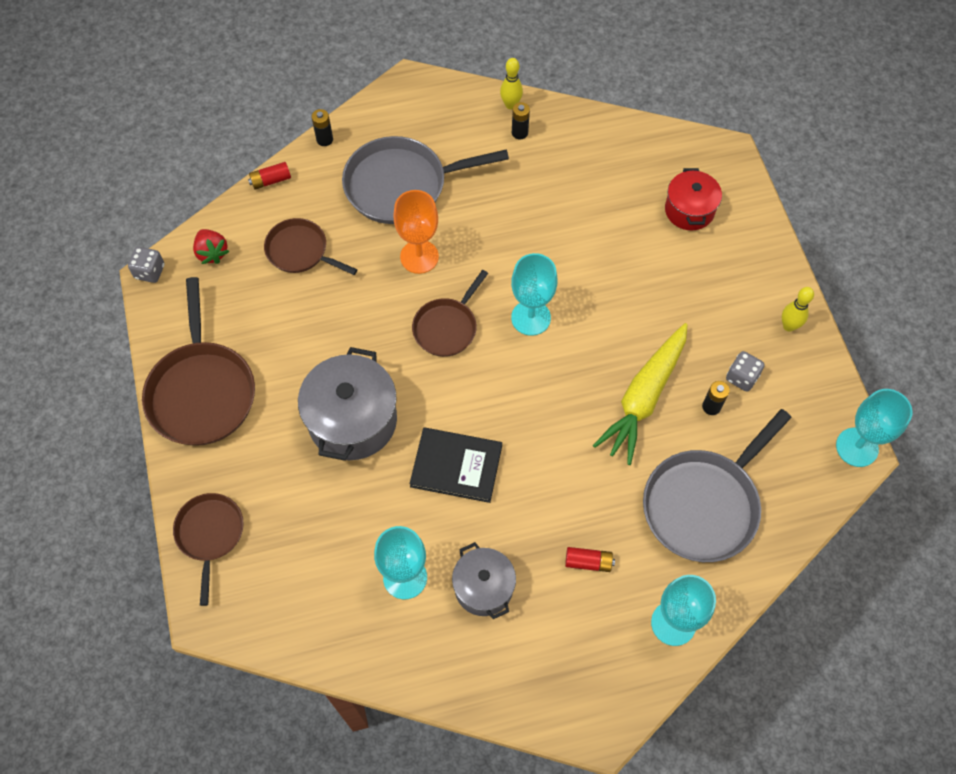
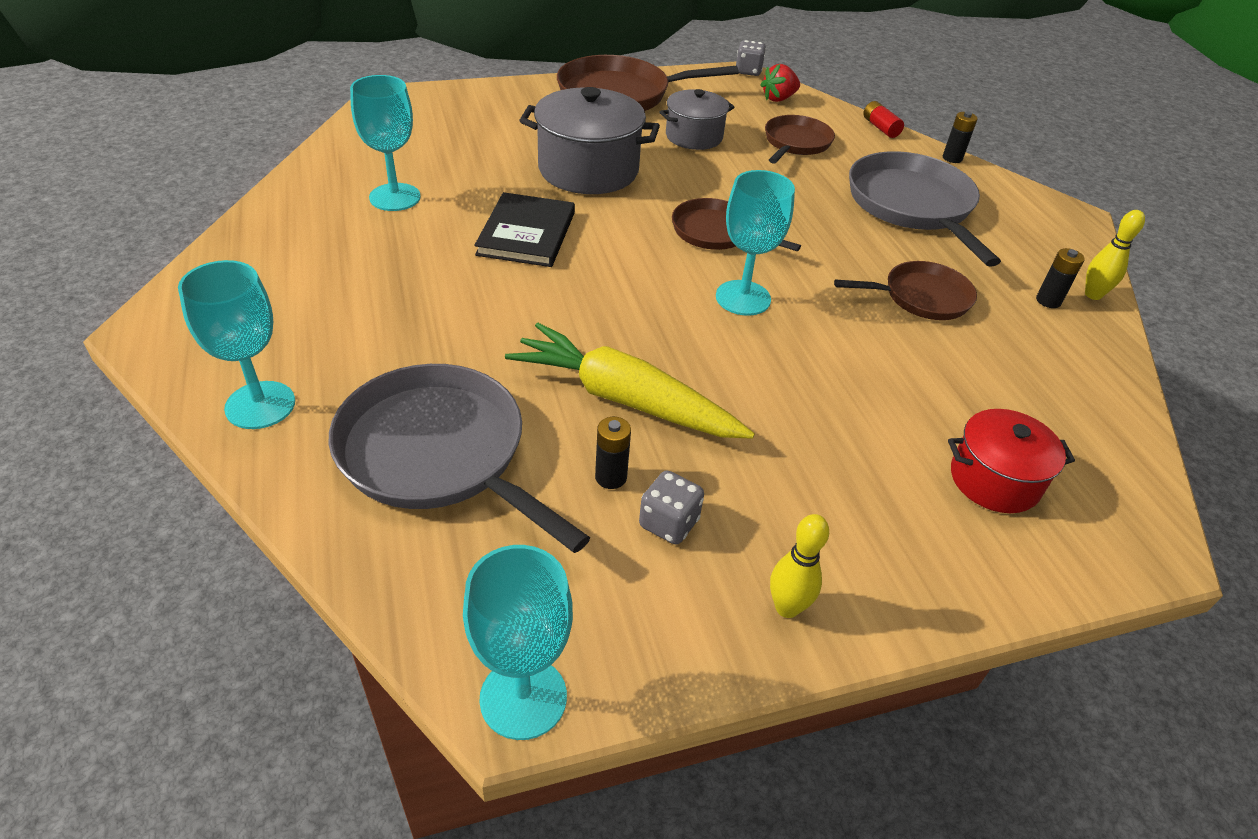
camera: 85 degrees right, 20 degrees down
brown pan [173,493,244,606] -> brown pan moved to [834,261,977,320]
orange goblet [393,190,439,274] -> none
grey pot [452,542,516,619] -> grey pot moved to [660,89,734,150]
red battery [565,547,615,572] -> none

